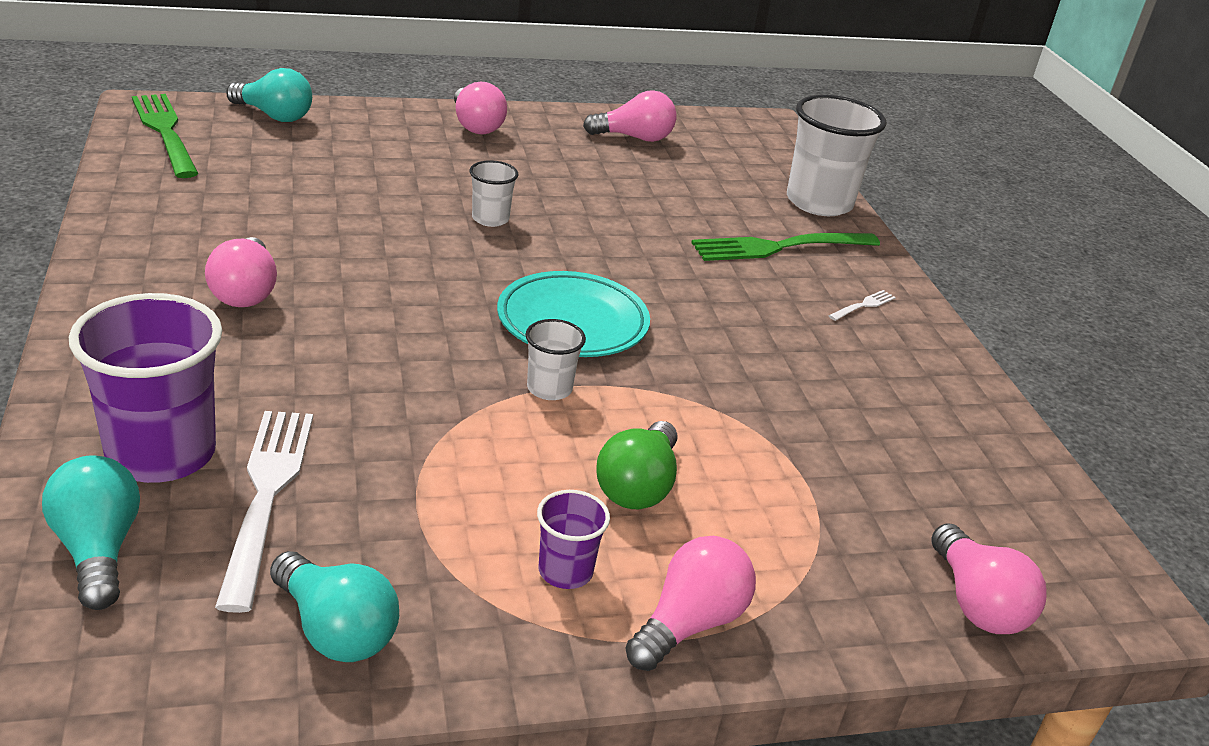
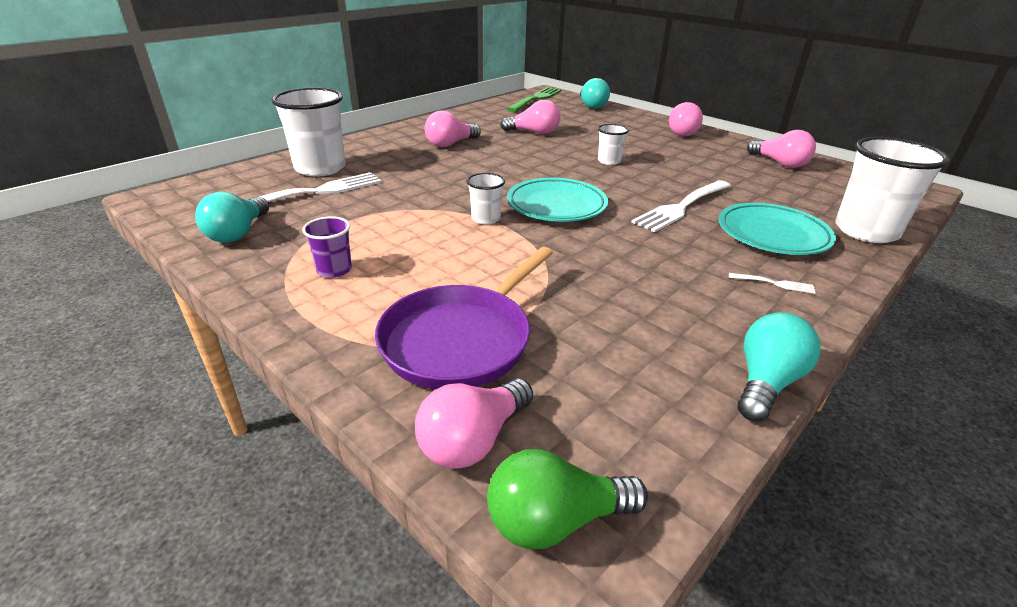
camera: 60 degrees right, 0 degrees up
turquoise light bulb [42,455,140,610] -> turquoise light bulb moved to [738,312,821,422]
purple cup [69,293,222,483] -> white cup [271,88,345,177]
green light bulb [596,421,677,509] -> green light bulb moved to [487,449,648,549]
pink light bulb [625,536,756,671] -> pink light bulb moved to [500,100,560,134]
green fork [691,233,880,261] -> turquoise plate [719,203,836,255]
none -> purple pan [375,247,553,389]
none -> white fork [631,180,731,232]

